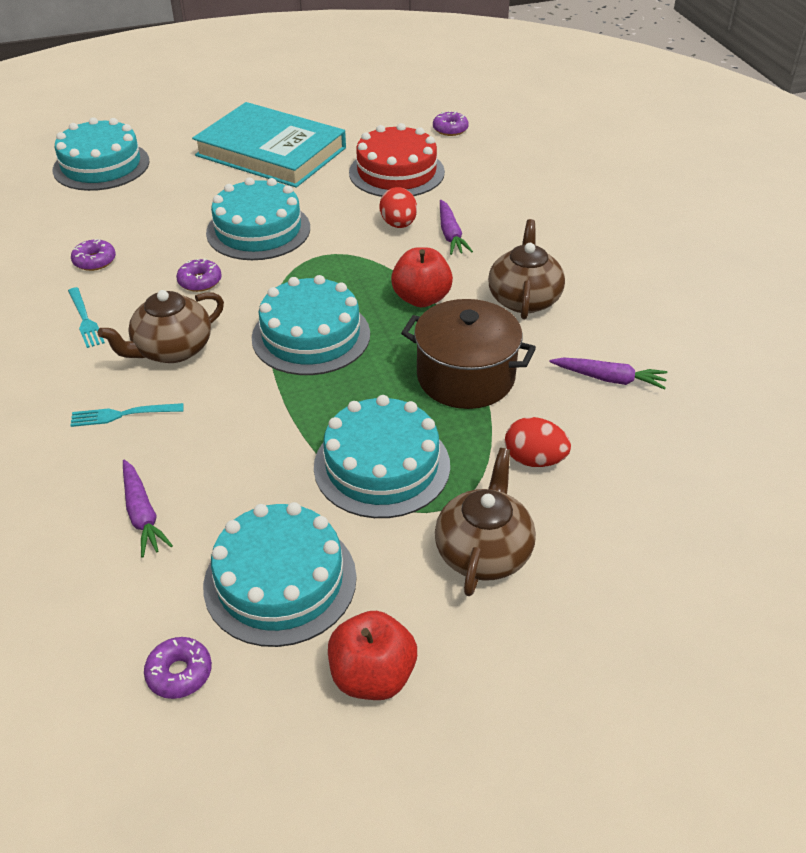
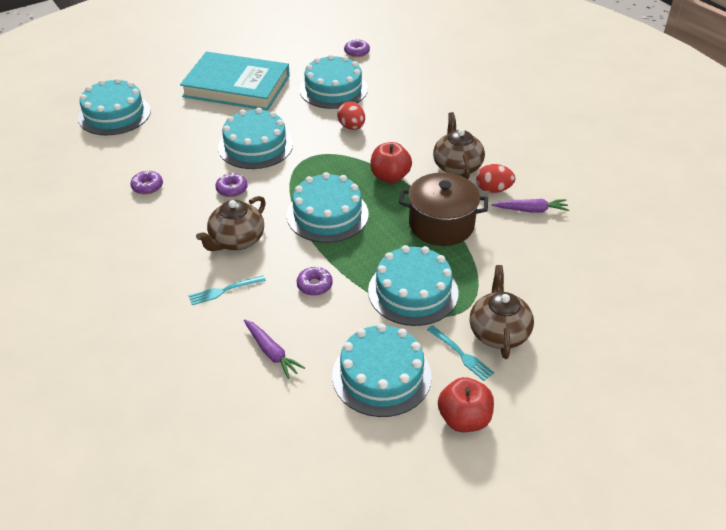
camera: 15 degrees left, 0 degrees up
turquoise fork [68,287,105,348] -> turquoise fork moved to [427,325,494,381]
purple donut [144,637,212,699] -> purple donut moved to [297,267,333,296]
red cake [349,123,445,197] -> turquoise cake [299,54,368,109]
purple carrot [440,200,473,255] -> none
red egg [505,417,571,467] -> red egg moved to [476,164,516,193]

